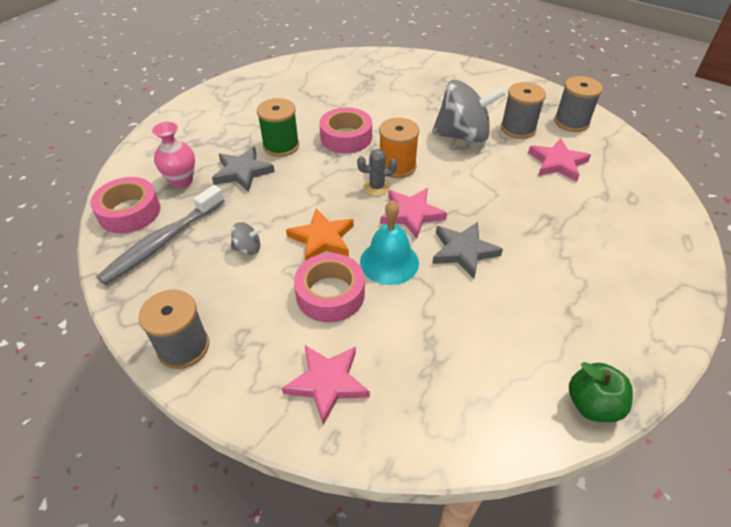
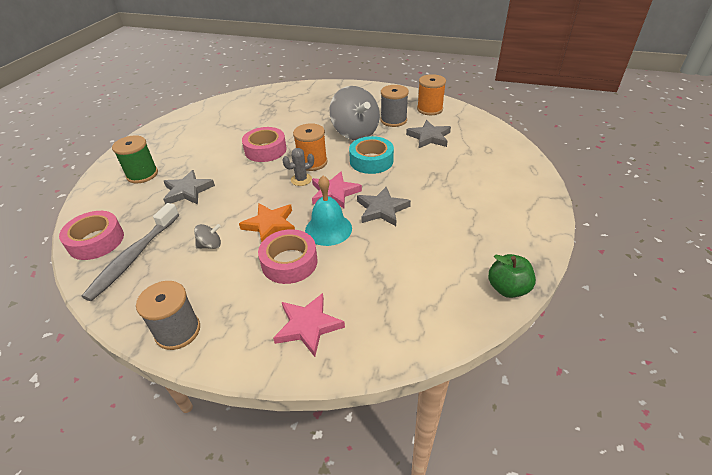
camera: 15 degrees left, 5 degrees down
pink vase [152,122,195,188] -> none
green spool [257,98,299,157] -> green spool moved to [112,135,158,183]
grey spinning top [432,80,506,144] -> grey spinning top turned 75 degrees clockwise [330,86,380,140]
pink star [528,138,591,182] -> grey star [406,120,451,148]
grey spool [554,76,603,132] -> orange spool [417,74,446,115]
none -> turquoise tape [349,136,394,174]

